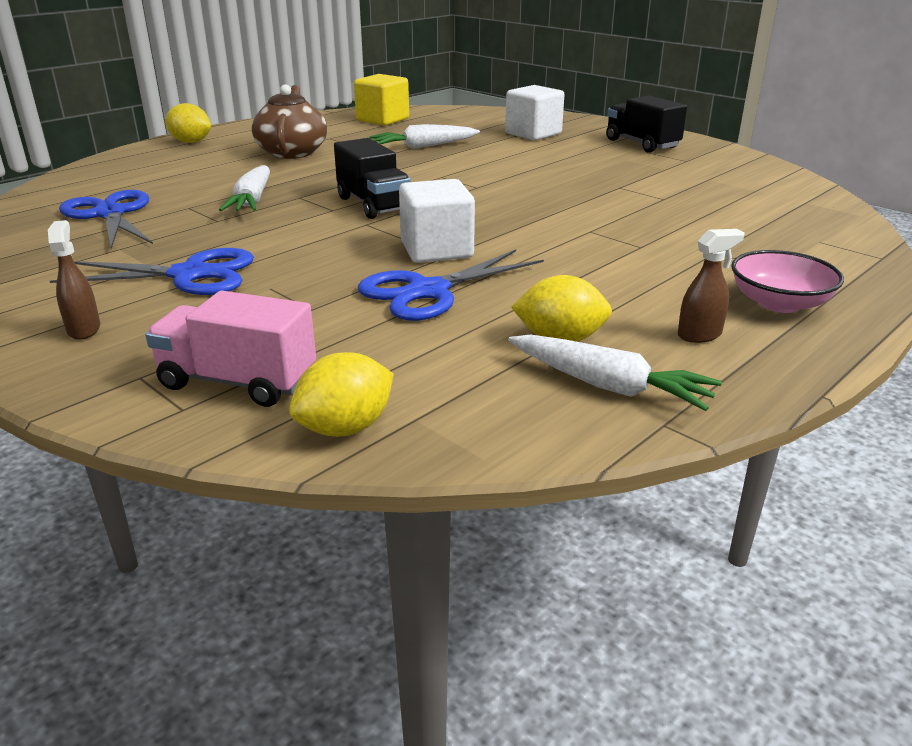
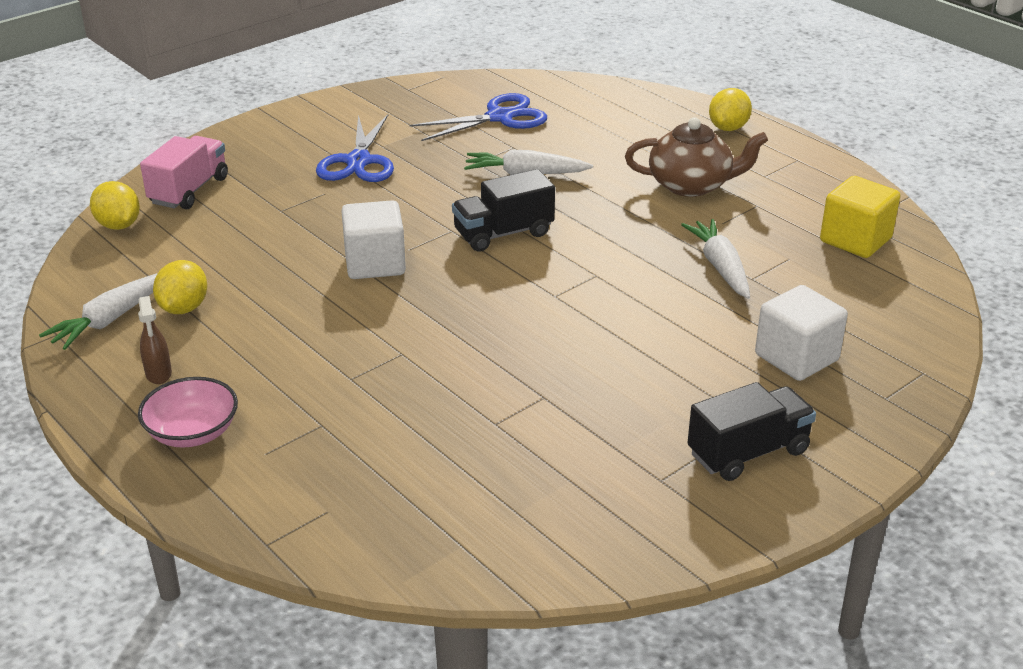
camera: 95 degrees right, 5 degrees up
brown spray bottle [48,220,100,340] -> none
blue scissors [358,249,544,321] -> none

